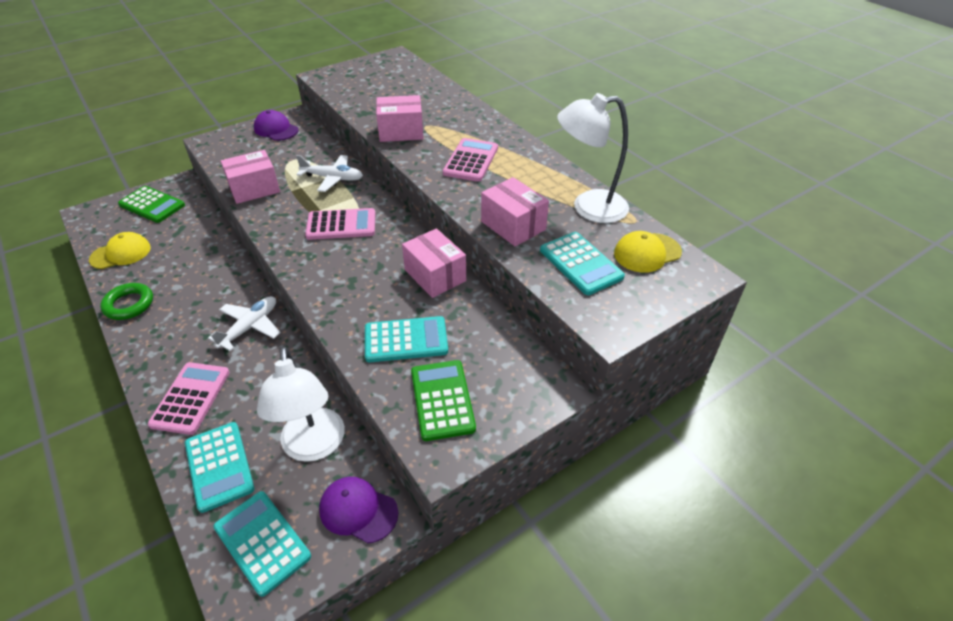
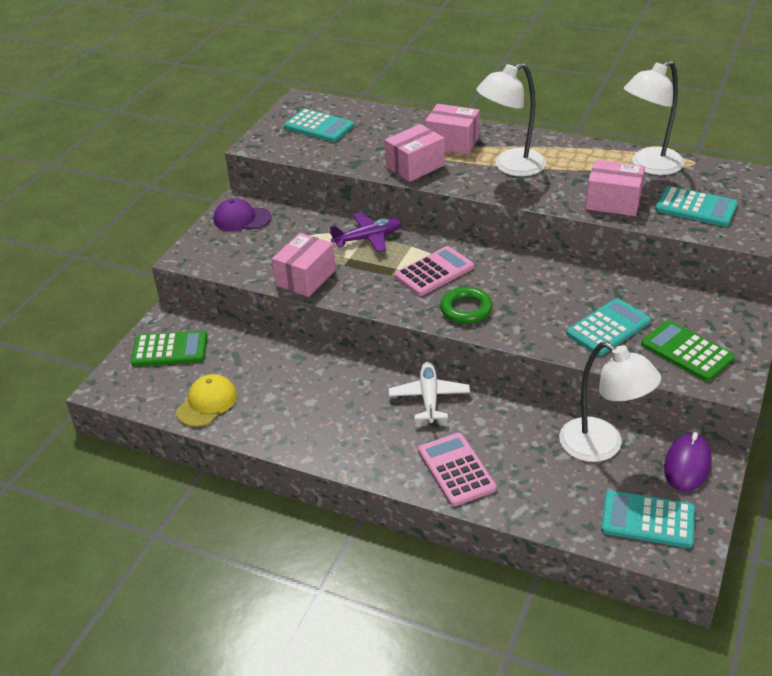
camera: 30 degrees left, 5 degrees down
green ring [100,283,153,320] -> green ring moved to [440,287,493,324]
turquoise calculator [185,422,254,513] -> turquoise calculator moved to [284,109,354,142]
white plane [296,155,363,192] -> purple plane [330,212,401,253]
purple cap [319,477,398,544] -> purple mouse [664,432,712,492]
pink box [402,228,466,298] -> pink box moved to [425,104,480,155]
pink calculator [443,138,498,182] -> white lamp [476,63,546,176]
yellow cap [614,231,682,273] -> none

